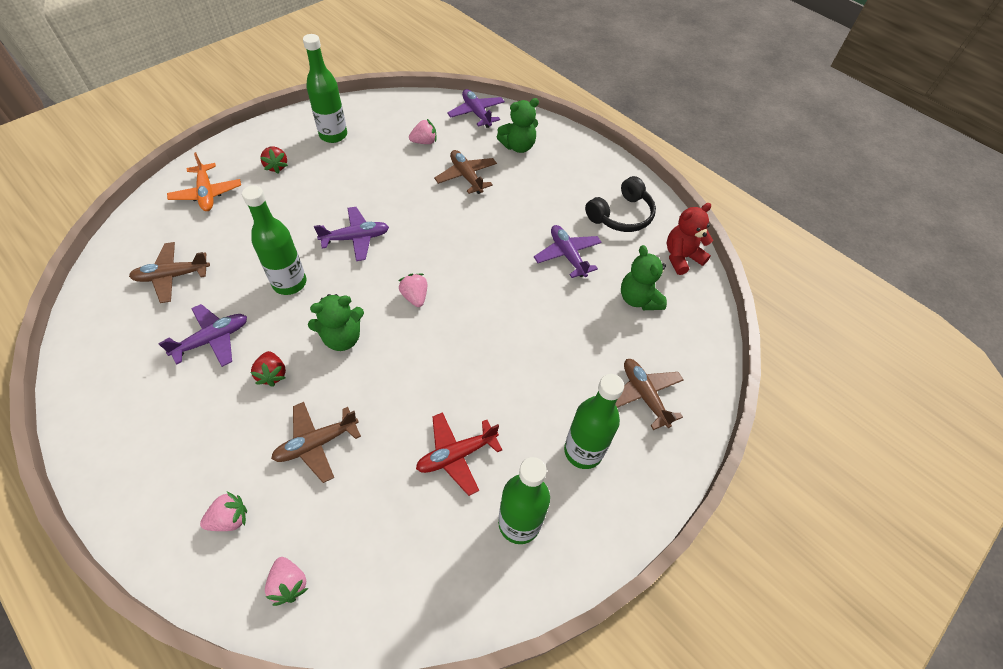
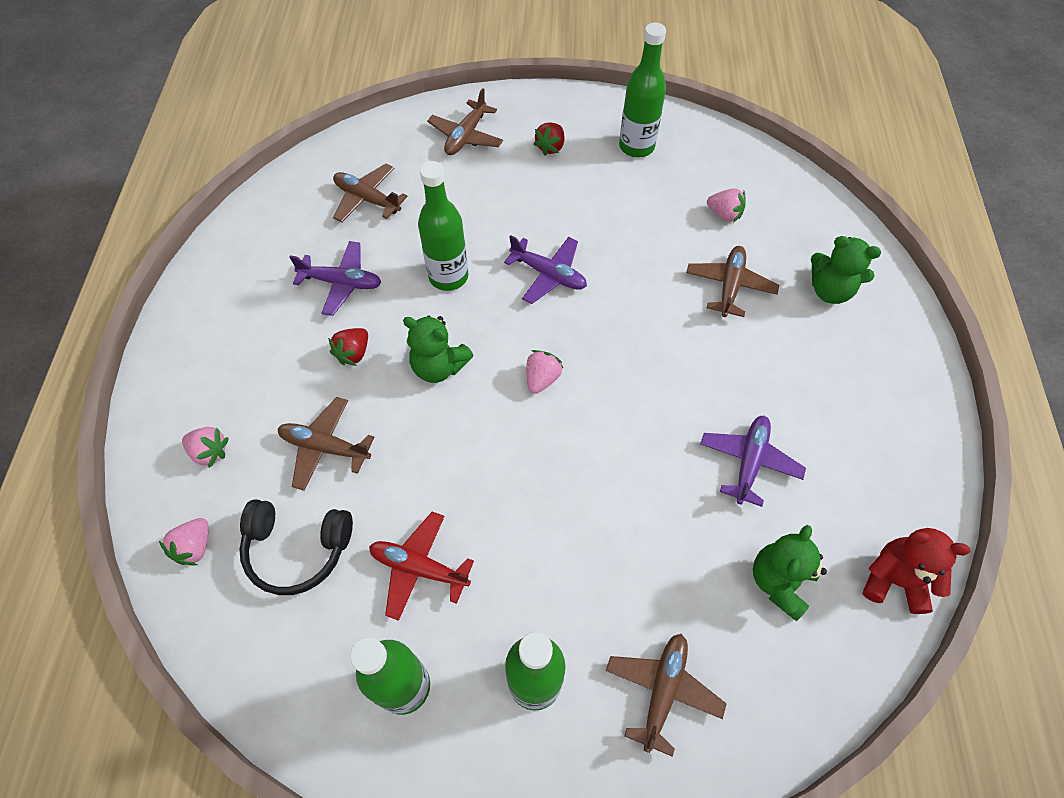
camera: 50 degrees right, 5 degrees up
orange plane [167,152,241,211] -> brown plane [427,88,503,155]
purple plane [447,89,505,128] -> none
black headphones [585,176,656,232] -> black headphones moved to [239,499,353,595]

